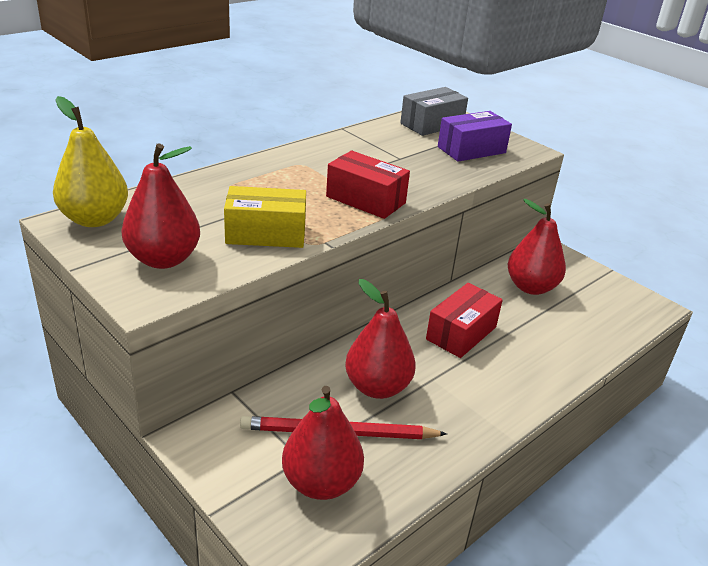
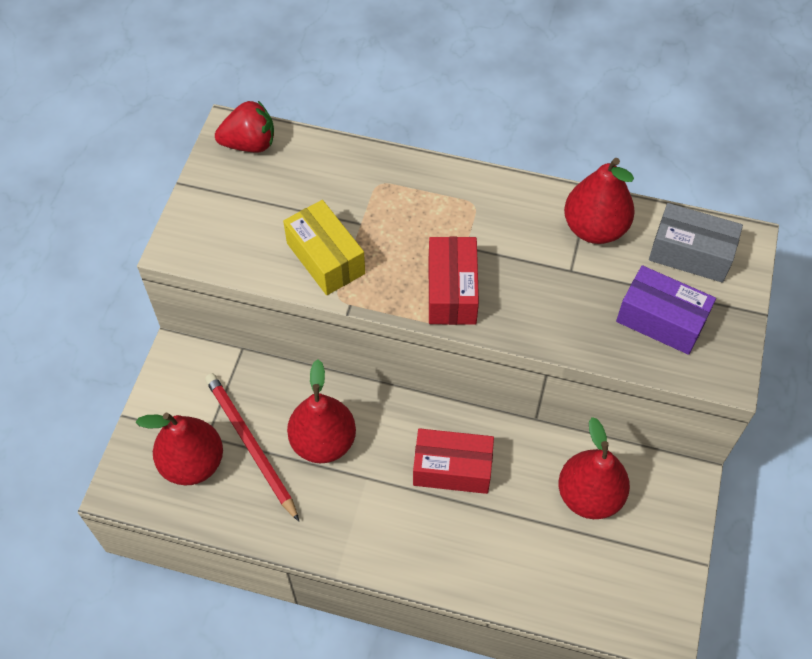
camera: 60 degrees right, 25 degrees up
yellow pear [53,96,128,227] -> red strawberry [215,101,274,153]
red pear [121,143,200,269] -> red pear moved to [564,158,635,244]

